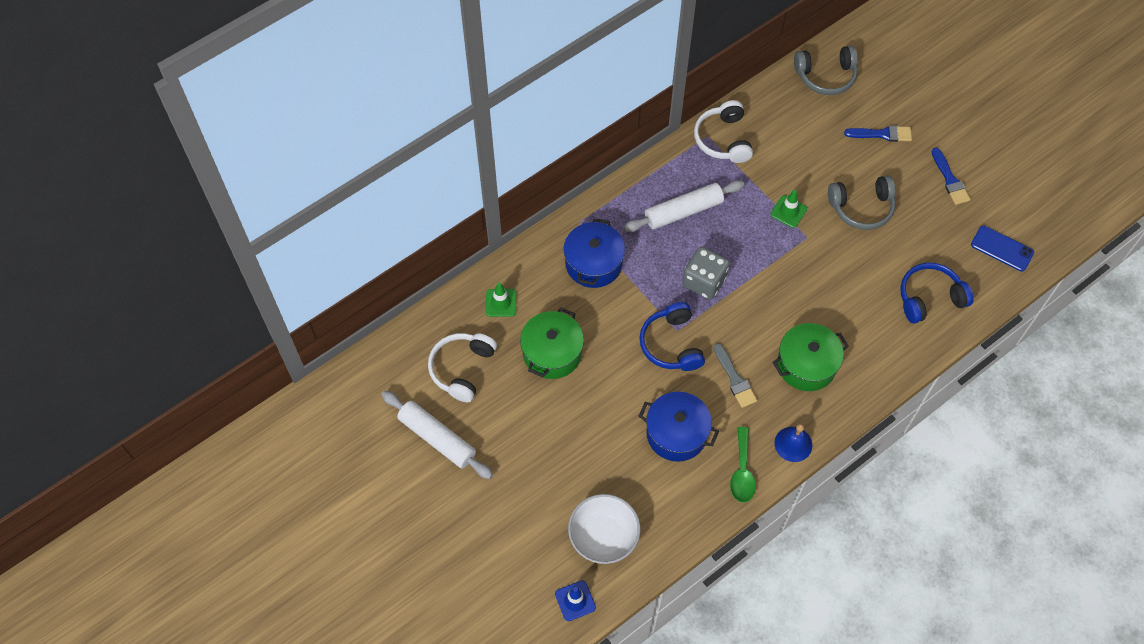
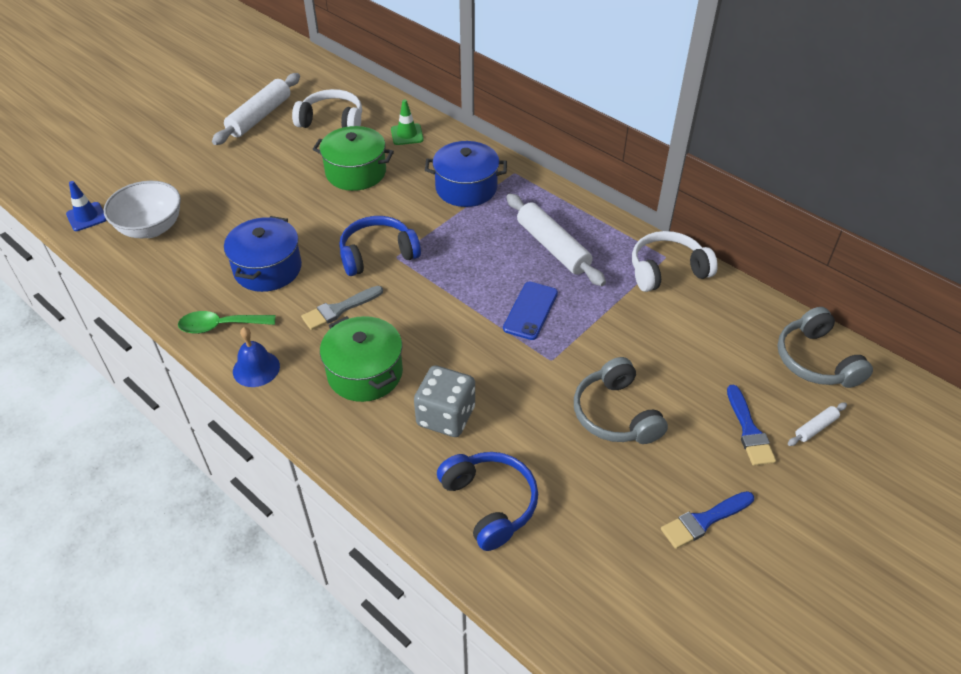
camera: 80 degrees right, 15 degrees down
grey dice [682,246,730,300] -> grey dice moved to [414,365,475,437]
green traffic cone [771,190,807,228] -> none
blue phone [971,226,1034,272] -> blue phone moved to [503,282,558,340]
none -> white rolling pin [788,403,847,446]

